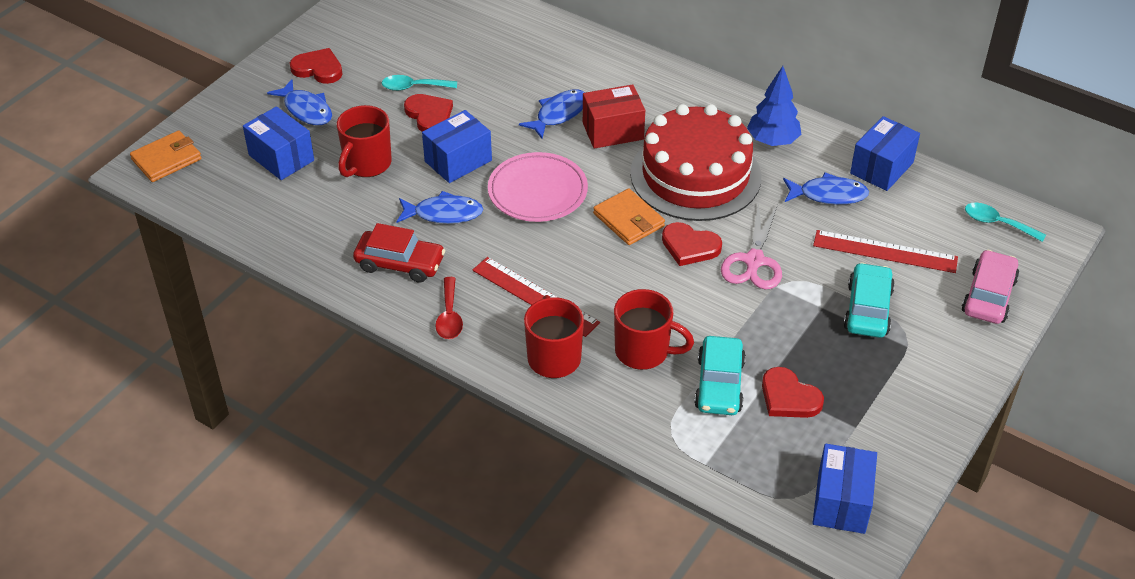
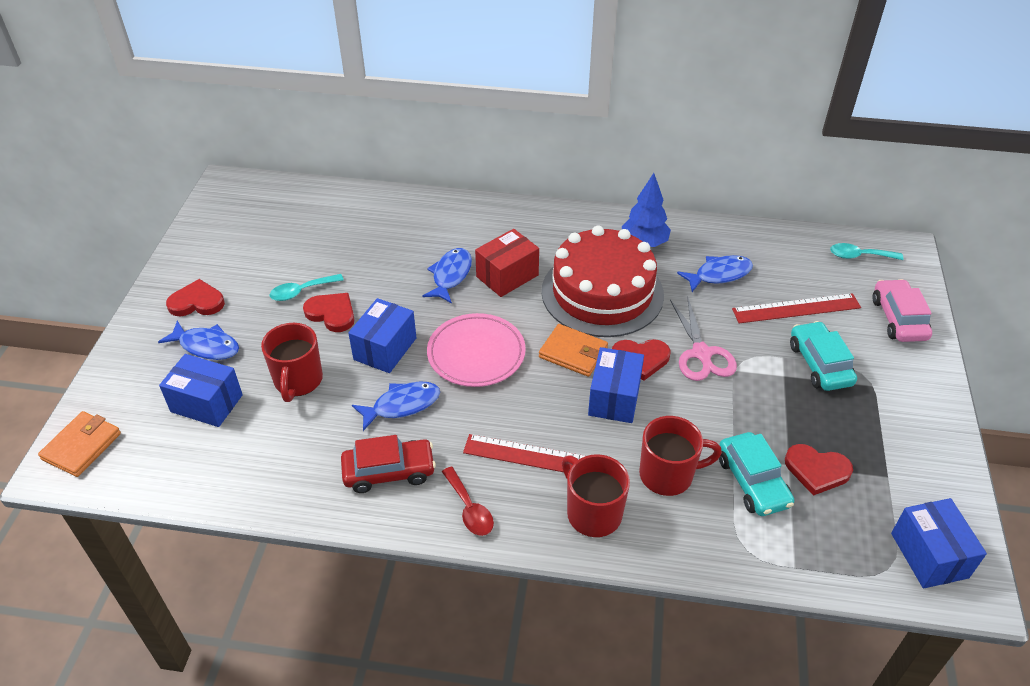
camera: 25 degrees left, 0 degrees up
blue box [850,116,920,191] -> blue box moved to [588,347,644,423]

